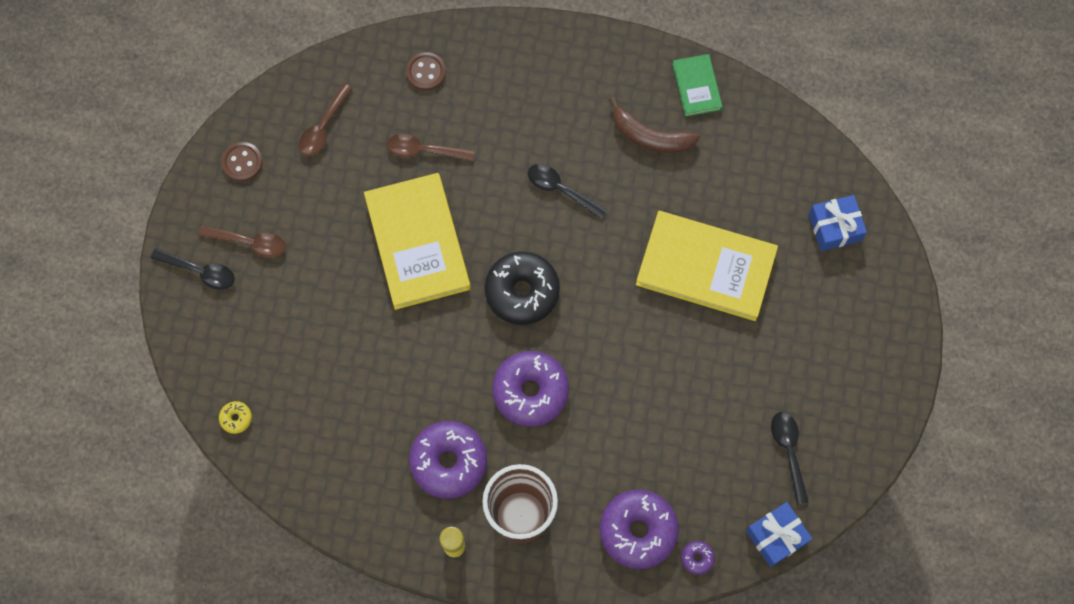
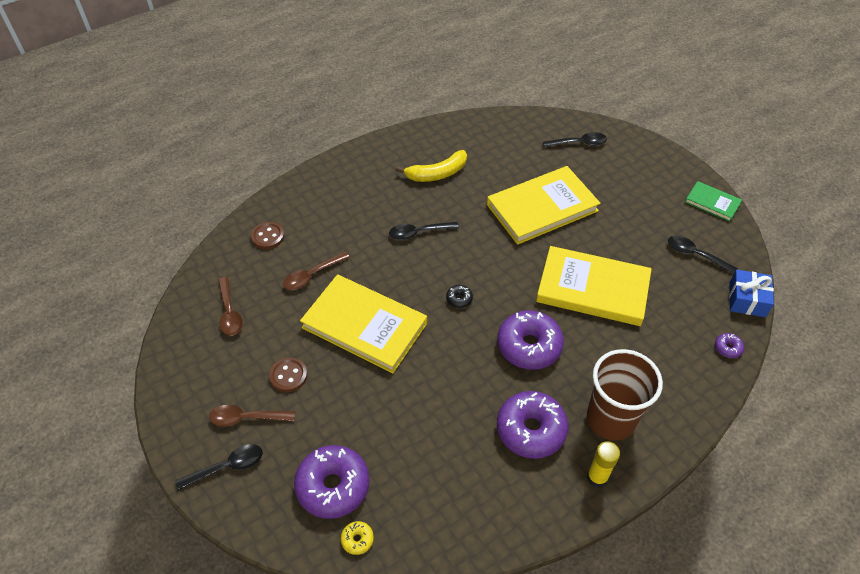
camera: 45 degrees left, 20 degrees down
brown spoon [198,226,286,258] -> brown spoon turned 150 degrees counterclockwise [209,405,295,427]
brown button [221,142,263,182] -> brown button moved to [269,357,307,392]
black donut [484,252,560,325] -> black donut [446,285,473,308], size x0.43
purple donut [600,490,679,569] -> purple donut moved to [294,445,370,519]
brown banana [609,97,700,153] -> yellow banana [396,150,467,182]
green book [672,54,723,117] -> green book moved to [685,181,742,222]
blue gift [808,195,867,251] -> black spoon [543,132,607,148]
none -> yellow book [536,246,652,326]

